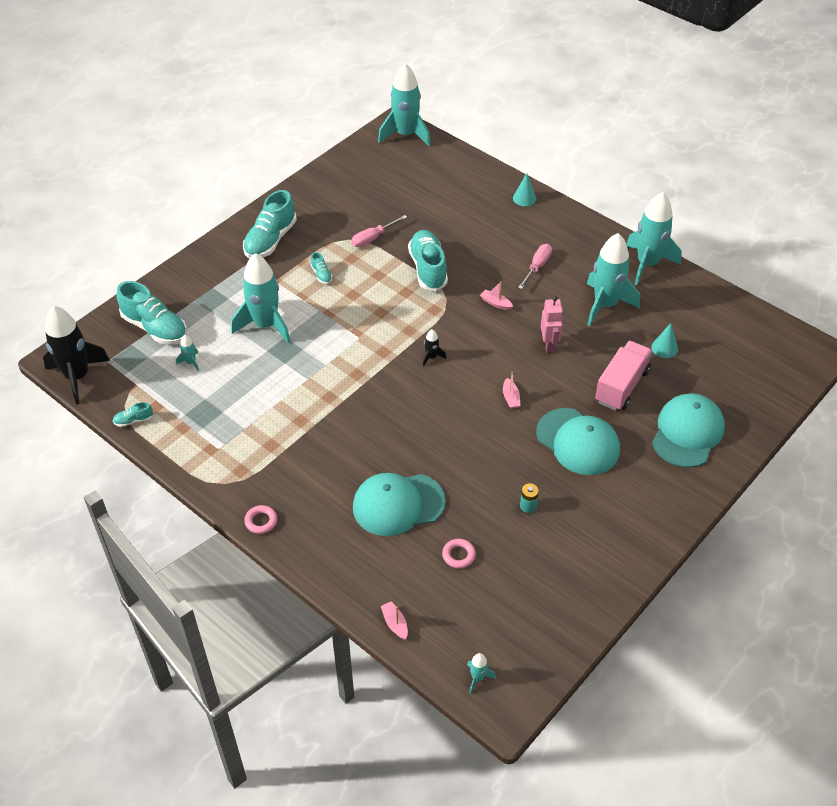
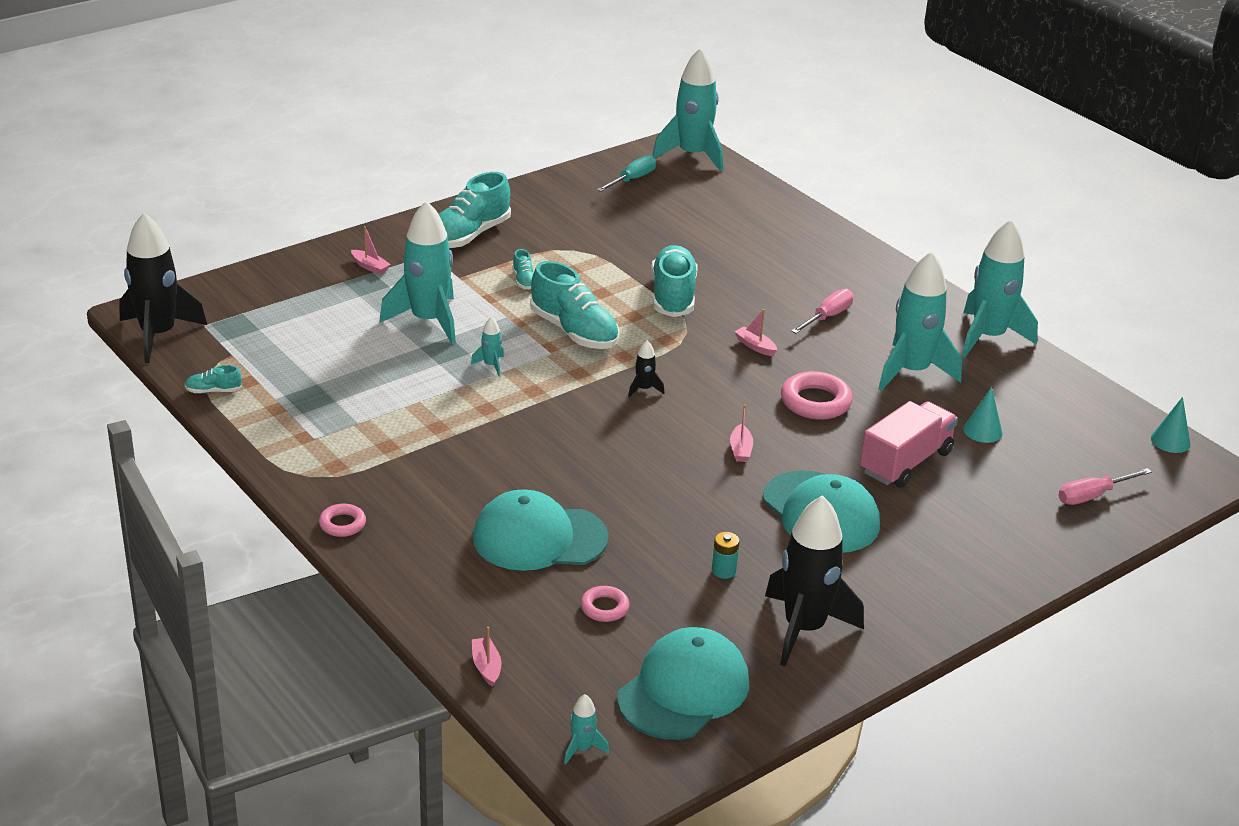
camera: 10 degrees right, 15 degrees down
turquoise shoe [116,281,187,345] -> turquoise shoe moved to [530,261,619,349]
turquoise rocket [176,335,199,372] -> turquoise rocket moved to [471,317,504,377]
pink screwdriver [351,215,407,247] -> pink screwdriver moved to [1058,468,1152,505]
turquoise cone [513,173,536,206] -> turquoise cone moved to [1151,397,1191,453]
pink robot [541,296,563,353] -> pink ring [781,371,853,420]
turquoise cap [652,393,725,468] -> turquoise cap moved to [617,627,749,740]
none -> pink boat [351,226,391,275]
none -> turquoise screwdriver [597,155,656,192]
none -> black rocket [765,495,864,666]

